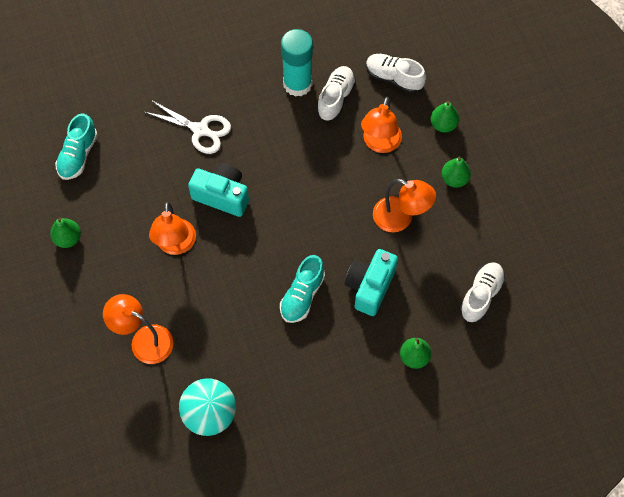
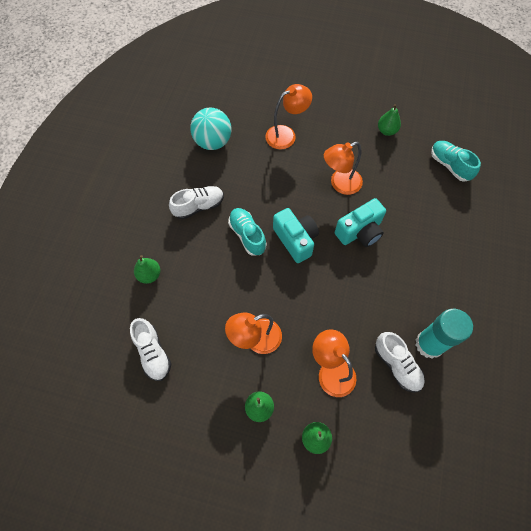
camera: 125 degrees right, 0 degrees up
white scissors [144,100,231,154] -> none
orange lamp [149,202,196,255] -> orange lamp turned 60 degrees counterclockwise [324,142,363,195]
turquoise camera [345,249,398,316] -> turquoise camera moved to [273,208,319,263]
white shoe [366,54,426,93] -> white shoe moved to [169,186,224,219]

